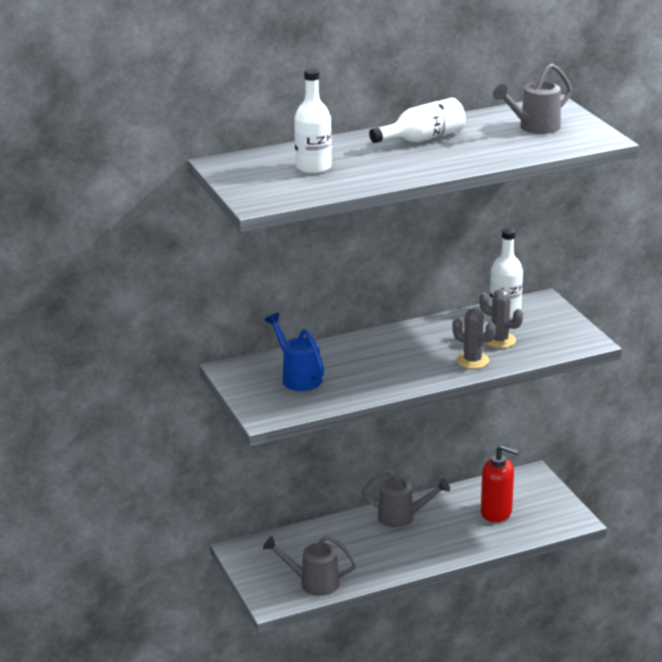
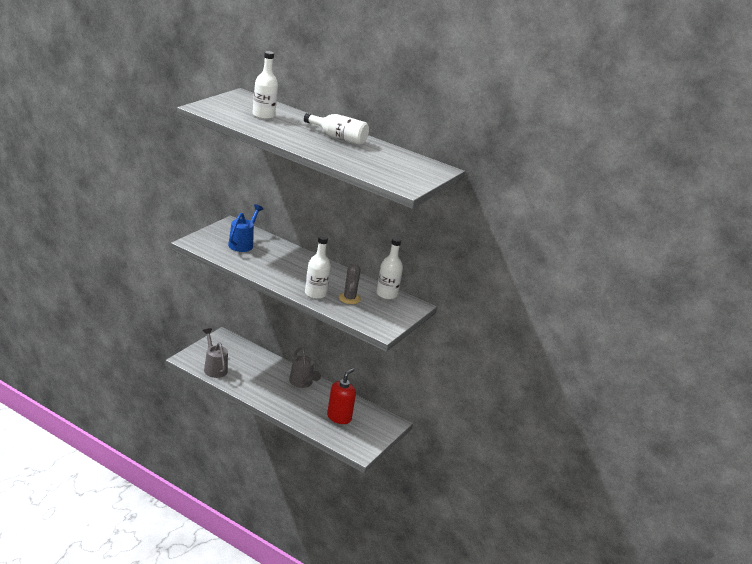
camera: 50 degrees right, 0 degrees up
grey cactus [452,308,496,369] -> white bottle [305,236,331,299]
red soap dispenser [481,444,519,522] -> red soap dispenser turned 135 degrees counterclockwise [327,368,356,424]
grey watering can [493,63,572,134] -> none

